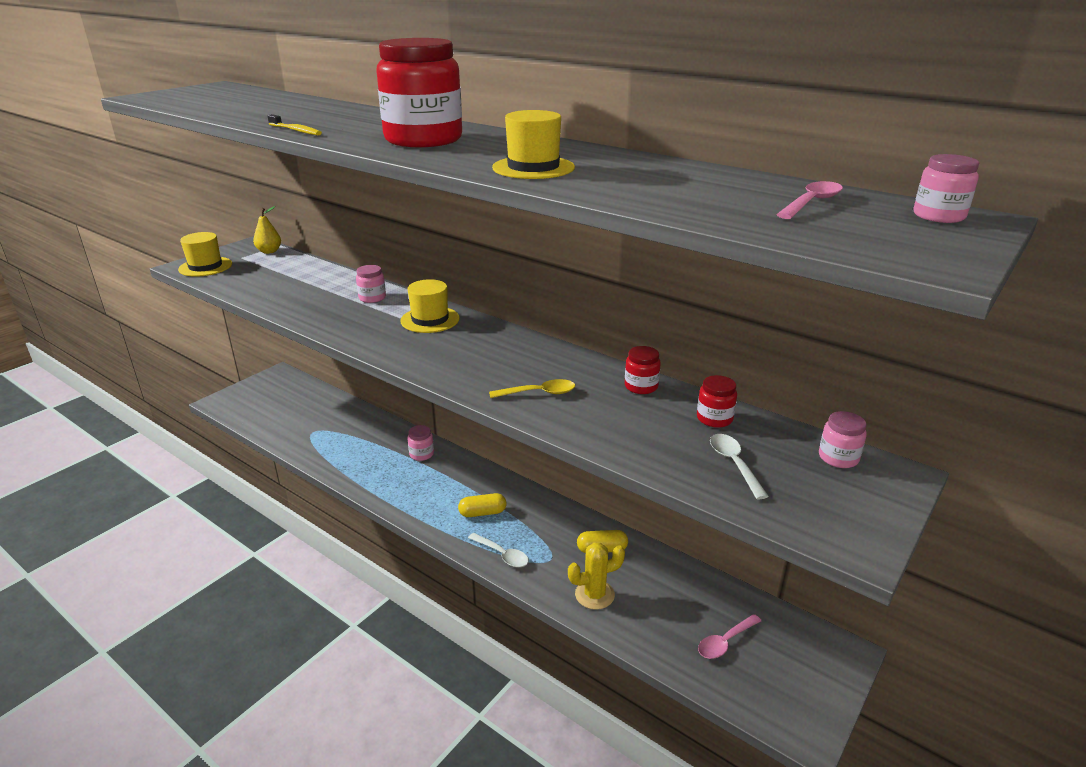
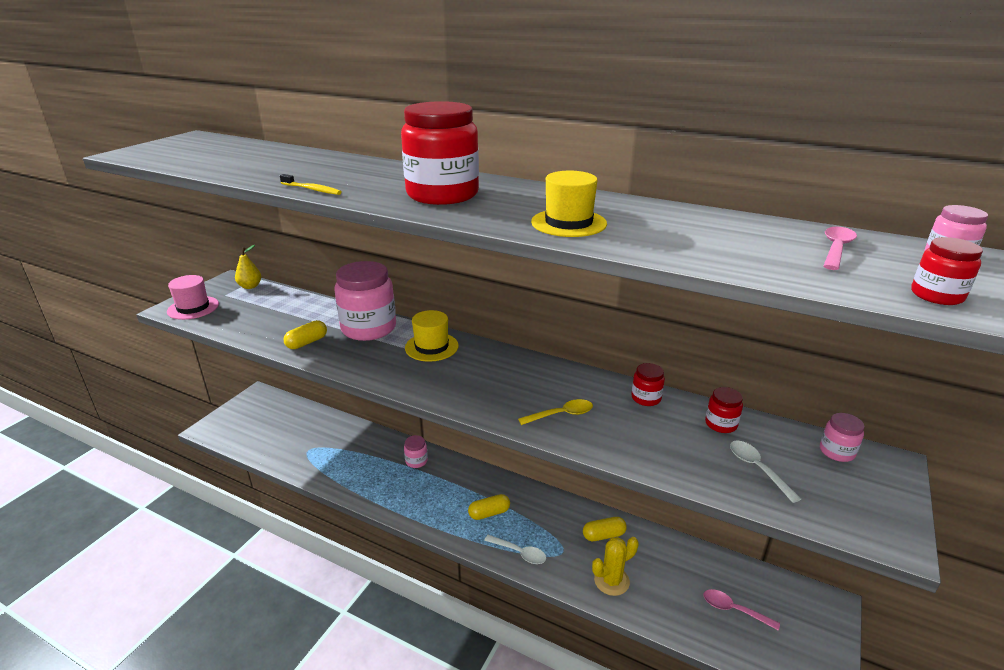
camera: 10 degrees left, 0 degrees up
yellow hat [178,232,232,277] -> pink hat [167,275,219,320]
pink jar [356,265,386,303] -> pink jar [334,261,396,341], size x2.21
pink spoon [698,614,761,659] -> pink spoon turned 75 degrees clockwise [704,589,780,631]
none -> yellow capsule [283,320,327,349]
none -> red jar [911,237,983,305]

